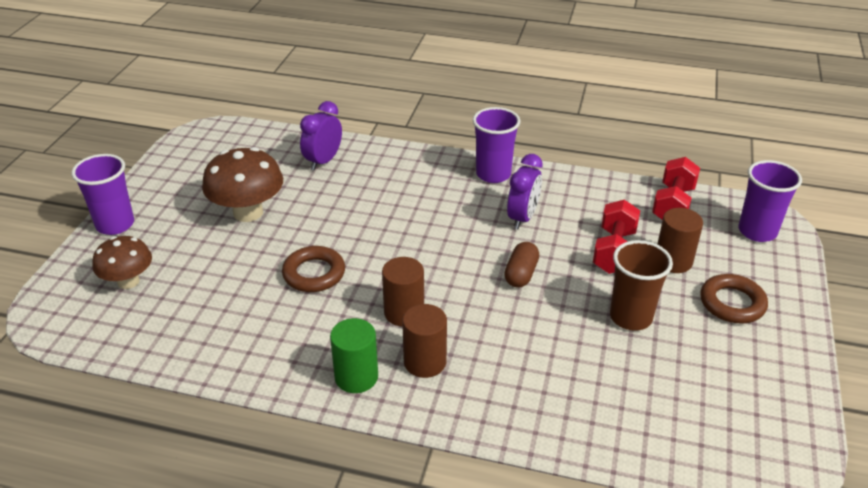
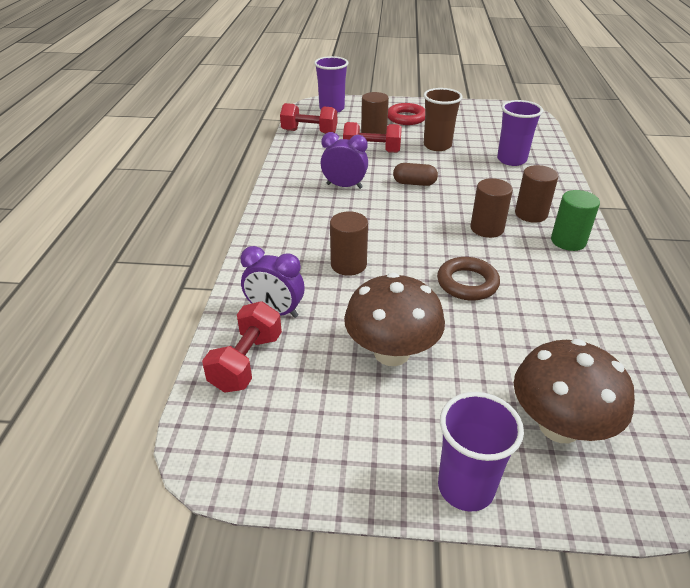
camera: 100 degrees left, 0 degrees up
brown mushroom [92,236,152,289] -> brown mushroom [514,339,635,443], size x1.52
purple cup [473,107,520,183] -> purple cup moved to [497,100,543,166]
brown ring [700,274,768,323] -> red ring [388,103,425,125]
none -> red dumbbell [202,301,282,393]
none -> brown cylinder [330,211,368,276]

